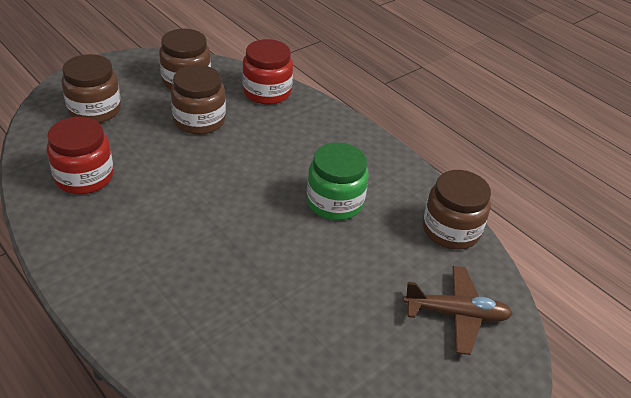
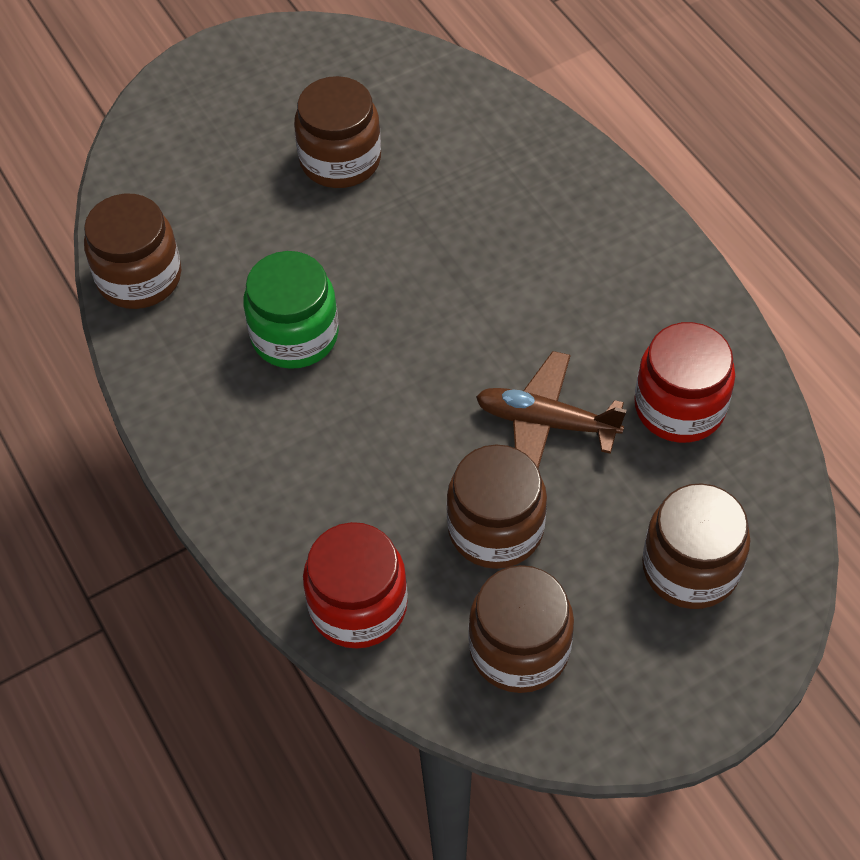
camera: 165 degrees left, 15 degrees up
brown plane [403,266,513,355] -> brown plane moved to [476,351,626,468]
none -> brown jar [294,76,381,188]

